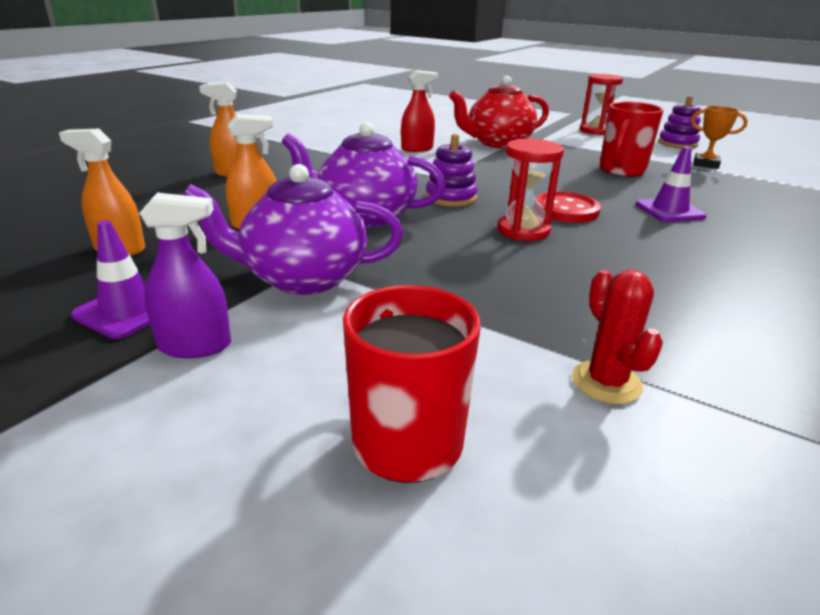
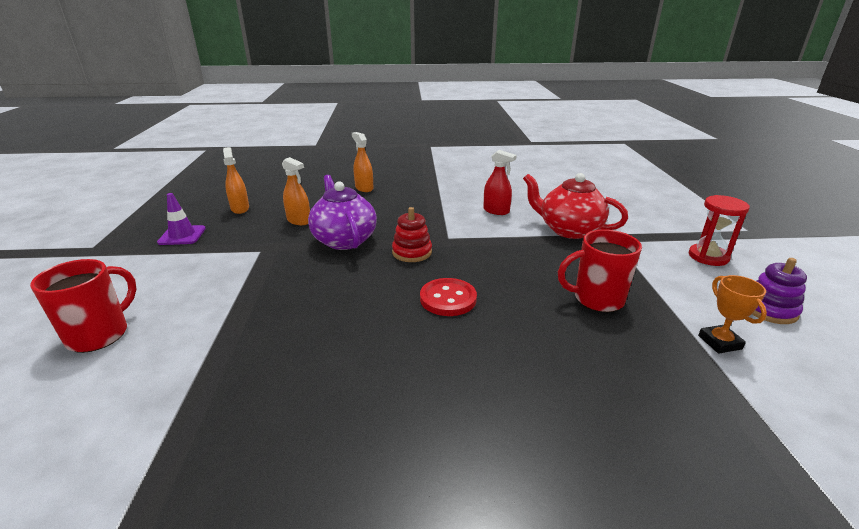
camera: 55 degrees right, 0 degrees up
purple spray bottle [139,193,231,358] -> none
purple teapot [183,164,403,295] -> none
purple stacking toy [426,134,478,207] -> red stacking toy [392,207,432,262]
red hourglass [497,139,564,241] -> none
red cactus [572,270,663,404] -> none
purple traffic cone [636,146,707,222] -> none

